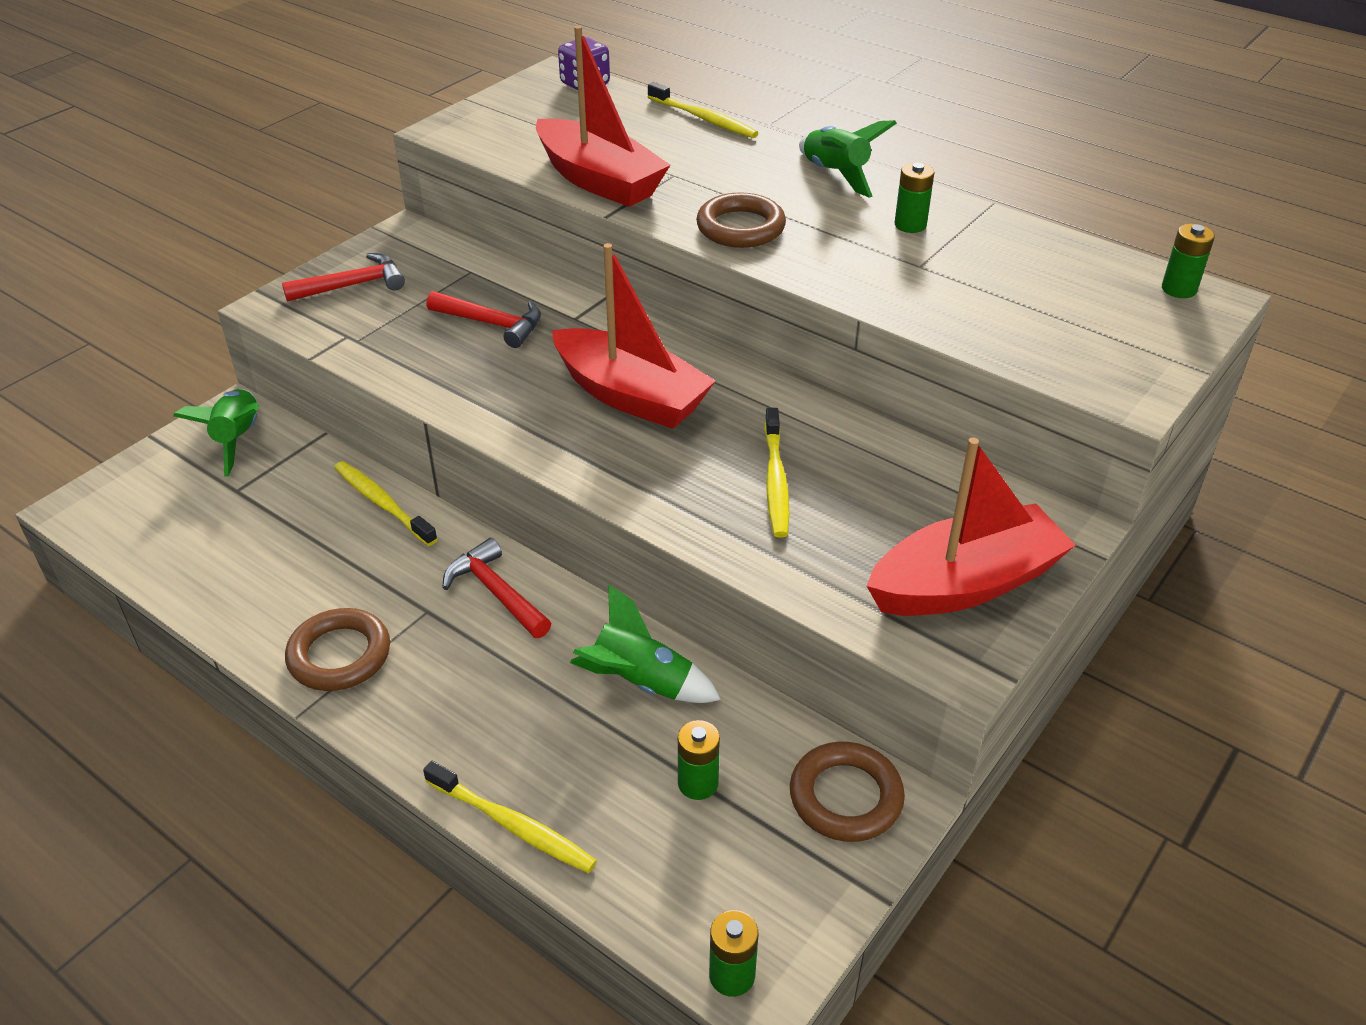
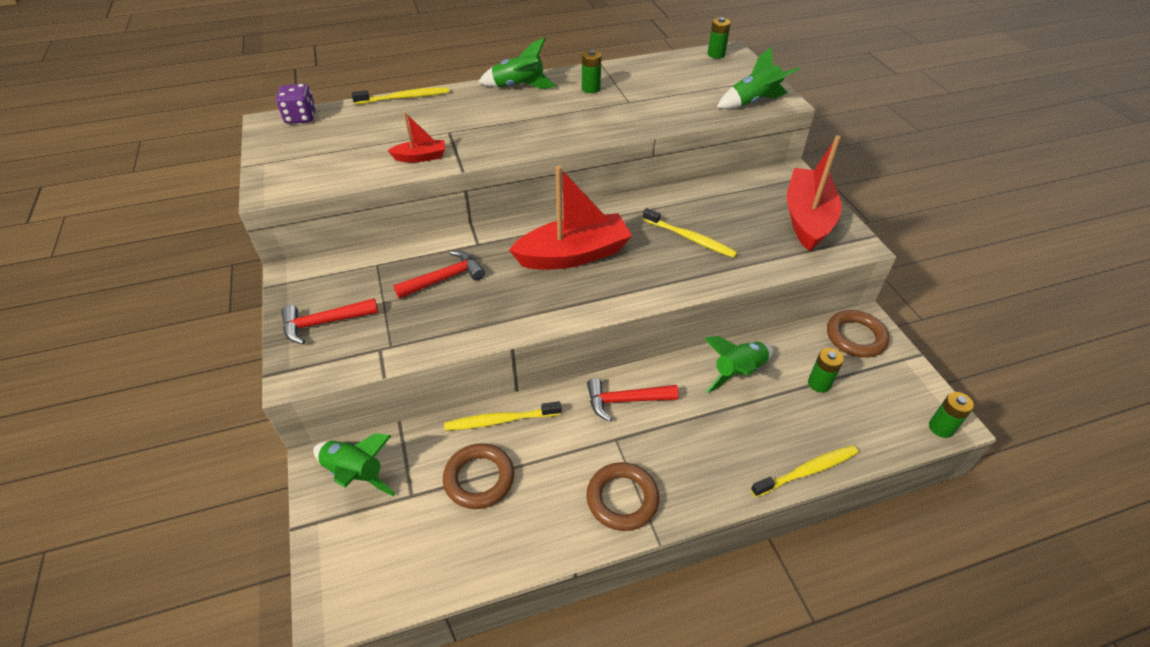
camera: 55 degrees left, 5 degrees up
red hammer [282,253,405,302] -> red hammer turned 120 degrees counterclockwise [281,298,378,344]
red boat [536,26,670,207] -> red boat [387,112,445,162], size x0.47
brown ring [696,192,786,248] -> brown ring moved to [443,443,514,509]
none -> green rocket [717,47,799,109]

